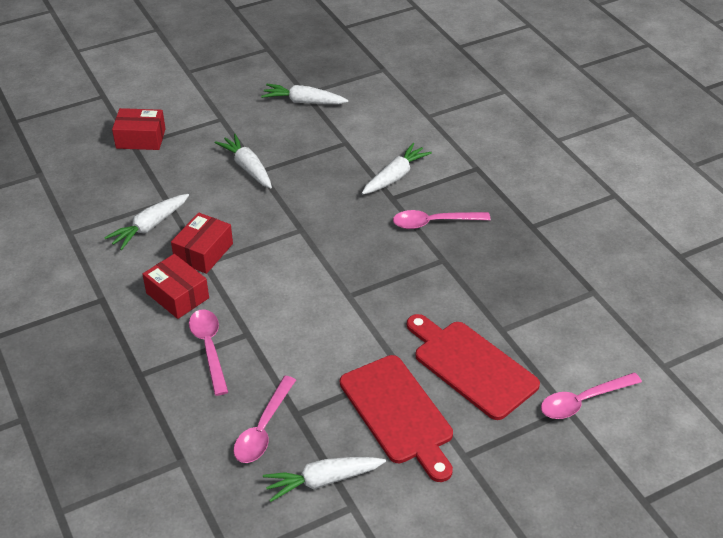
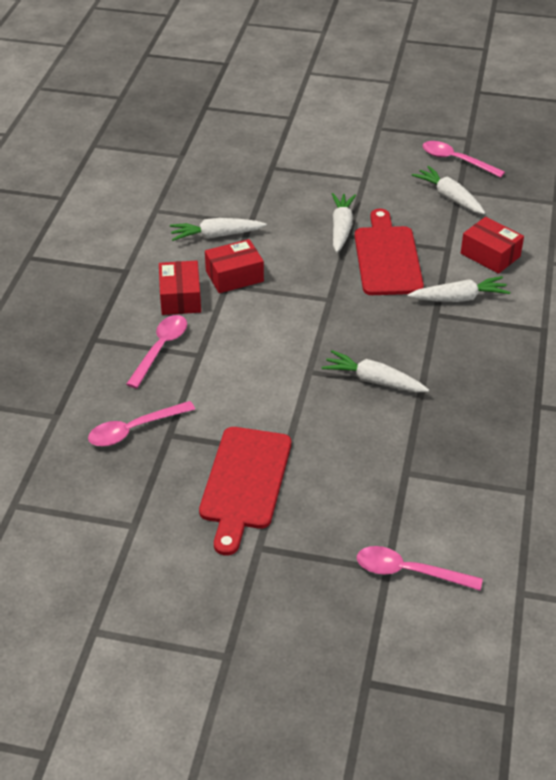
camera: 40 degrees right, 0 degrees up
red box [112,108,166,150] -> red box moved to [461,217,524,274]
white carrot [263,457,386,502] -> white carrot moved to [322,350,429,393]
pink spoon [393,210,490,229] -> pink spoon moved to [422,141,505,178]
red cutting board [407,314,540,420] -> red cutting board moved to [354,209,424,295]

